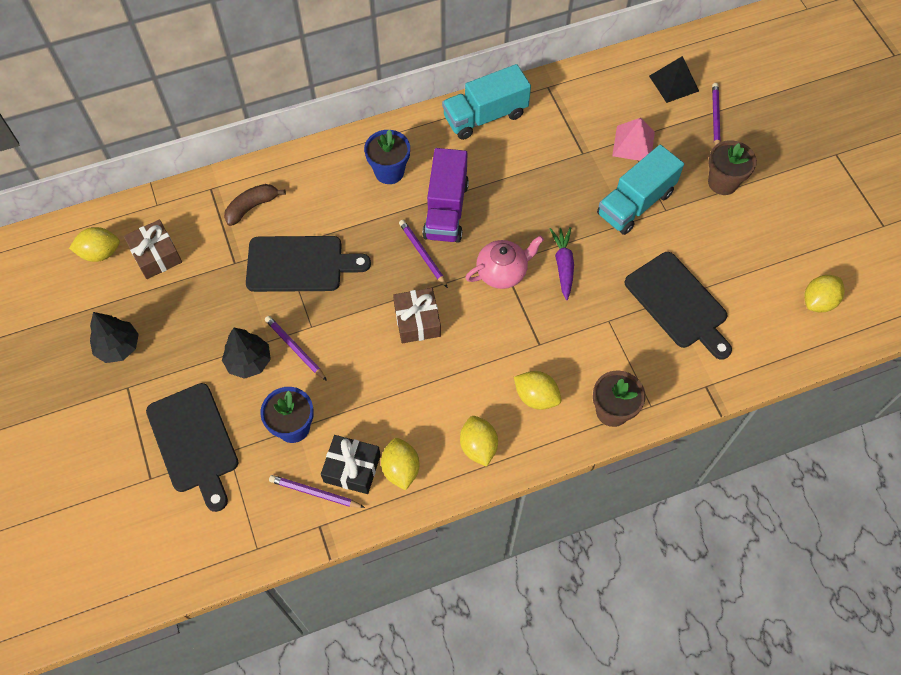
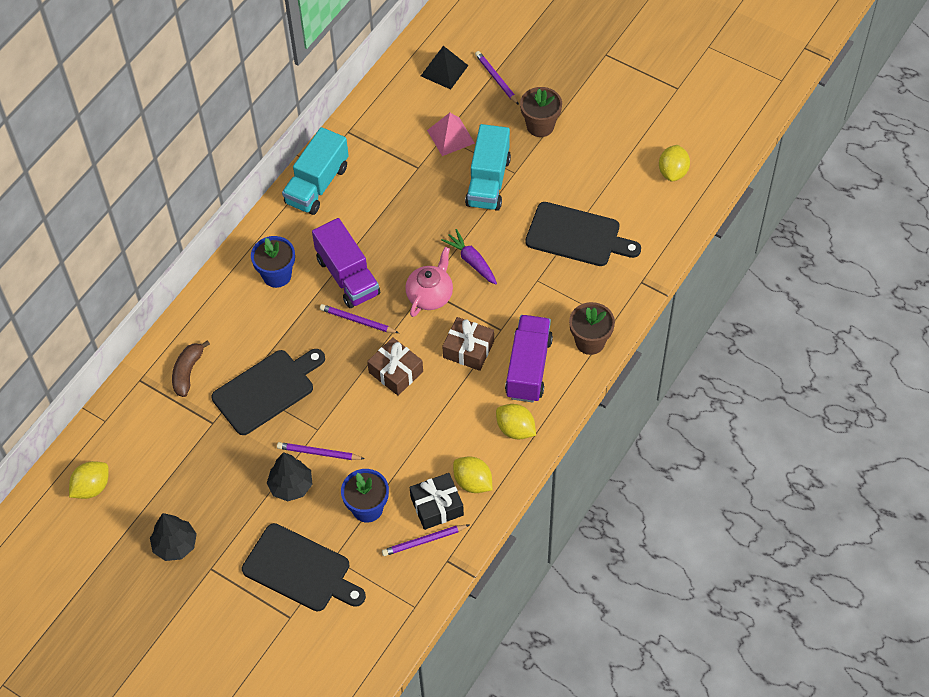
camera: 35 degrees left, 5 degrees down
brown gift [124,219,182,279] -> brown gift moved to [442,317,494,371]
yellow lemon [514,371,561,410] -> purple truck [505,315,553,403]

